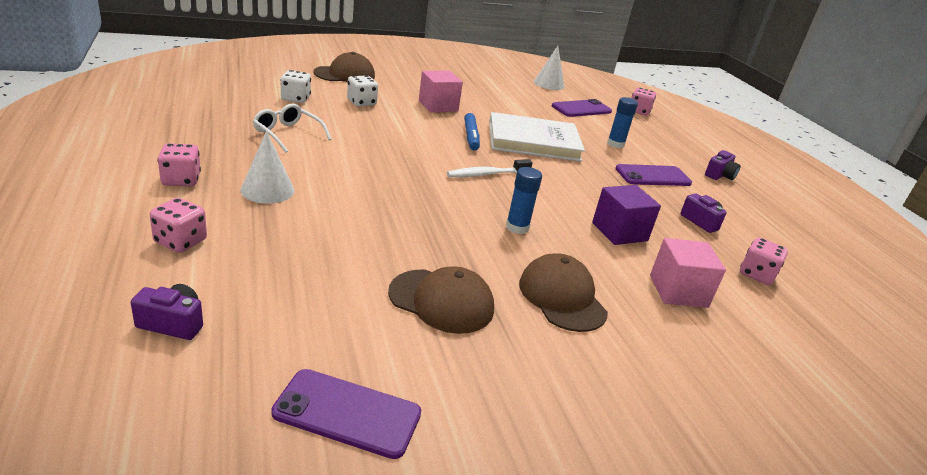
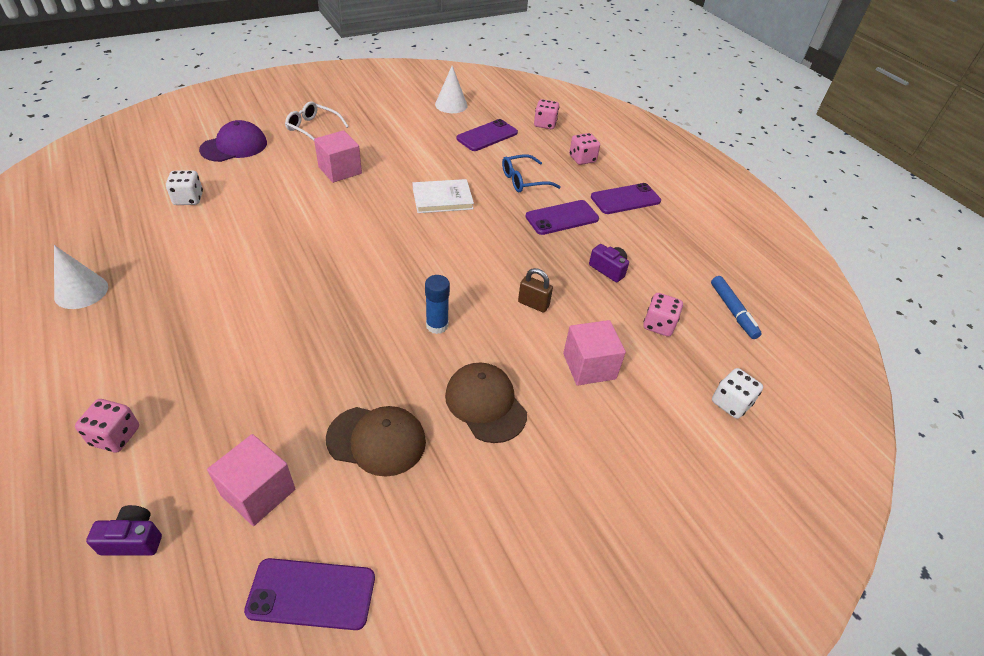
camera: 10 degrees left, 15 degrees up
pink dice [158,143,201,186] -> pink dice moved to [569,133,600,165]
white cone [241,131,294,204] -> white cone moved to [54,245,108,309]
white glasses [253,104,332,153] -> white glasses moved to [285,101,349,141]
brown cap [313,52,375,82] -> purple cap [199,120,267,162]
white dice [347,75,378,107] -> white dice moved to [712,368,763,419]
white toothbrush [447,159,533,177] -> none
blue marker [464,113,480,150] -> blue marker moved to [711,276,762,339]
white book [489,112,585,162] -> white book [413,179,474,213], size x0.63
purple cube [592,185,661,245] -> brown padlock [518,268,553,313]
blue glue stick [607,97,638,148] -> blue glasses [502,154,561,192]
purple camera [705,150,741,180] -> purple phone [591,183,661,214]
none -> pink cube [207,434,295,526]

